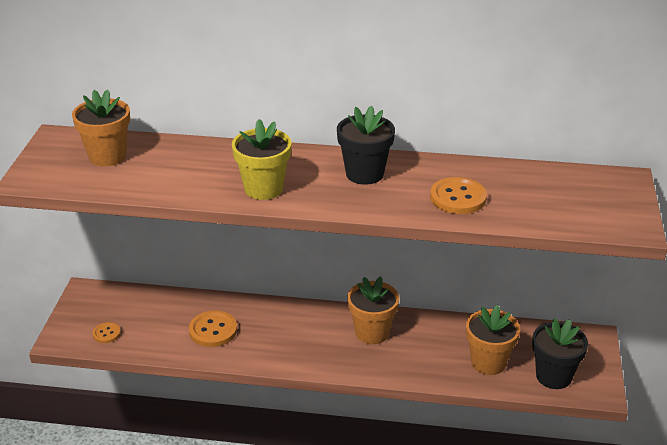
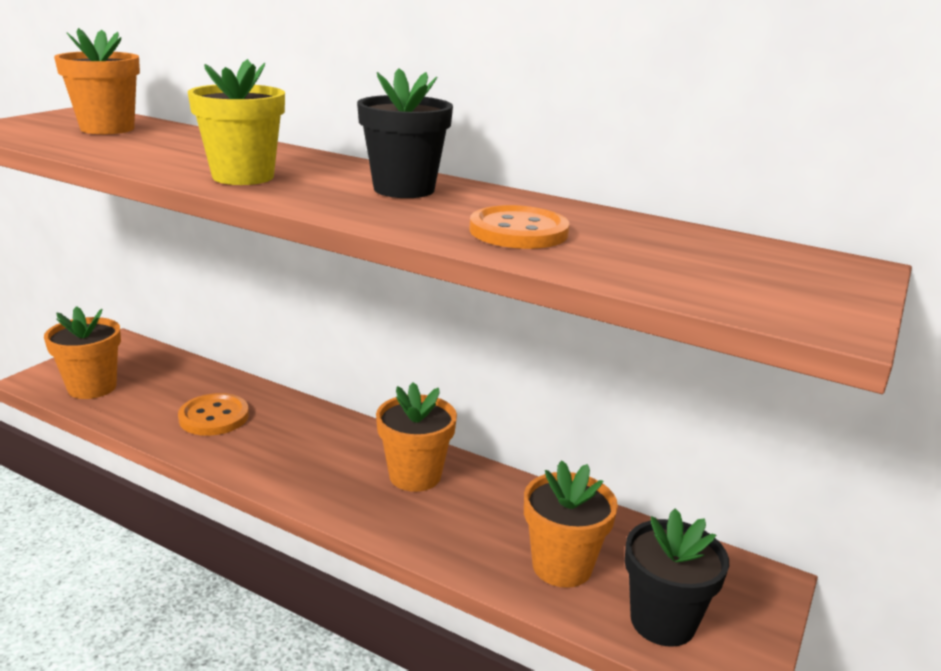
camera: 20 degrees right, 10 degrees down
orange button [93,322,121,343] -> orange flower pot [44,306,121,399]

